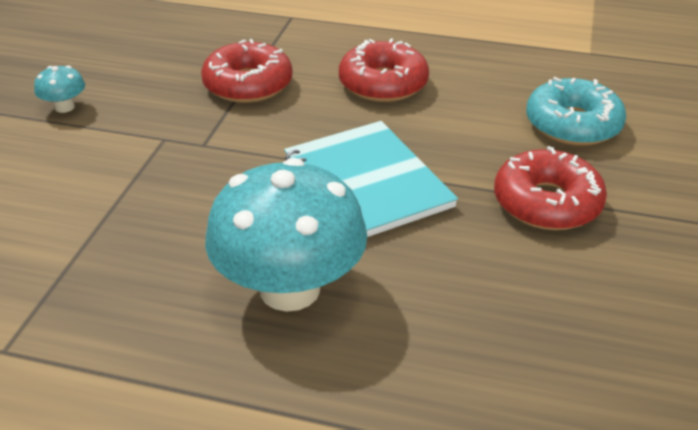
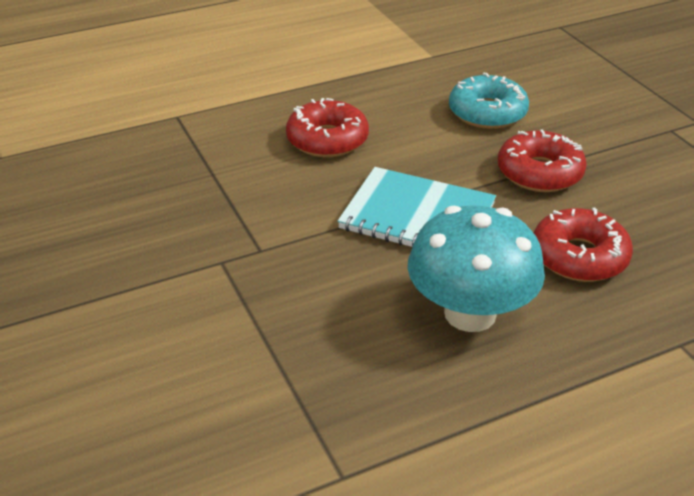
camera: 40 degrees left, 0 degrees up
turquoise mushroom [34,66,85,113] -> none
red donut [201,39,293,103] -> red donut moved to [533,208,633,282]

